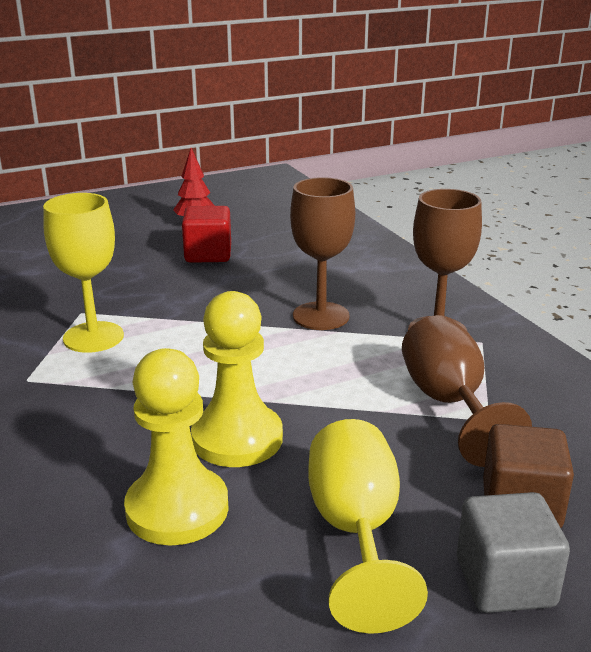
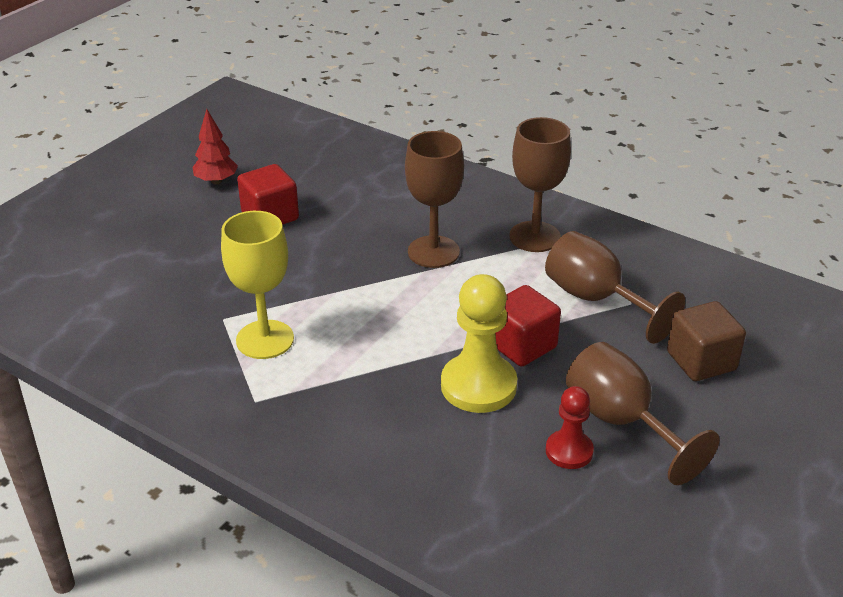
camera: 30 degrees left, 10 degrees up
yellow pawn [124,348,229,546] -> none
yellow goblet [308,419,428,634] -> brown goblet [566,342,719,485]
grey cube [457,492,570,613] -> none
none -> red cube [495,285,561,367]
none -> red pawn [546,386,594,469]

